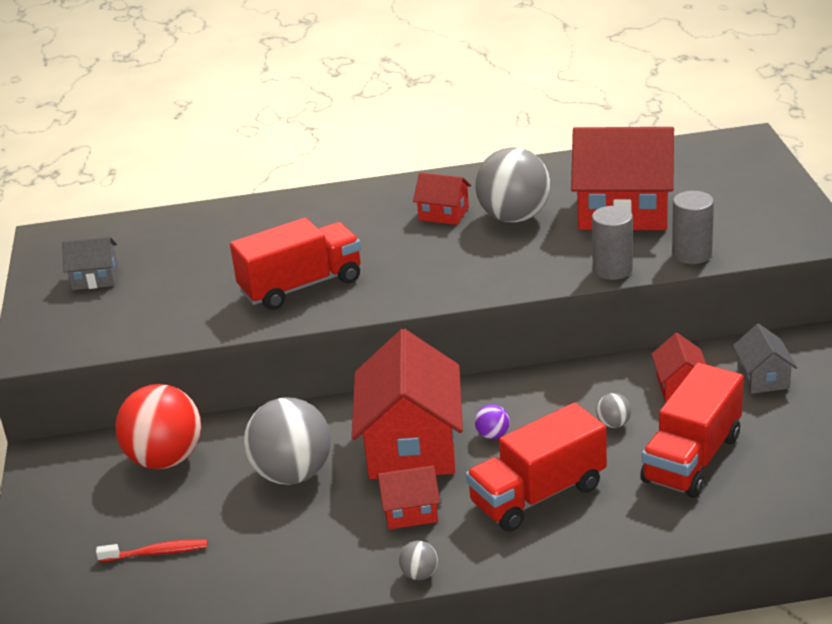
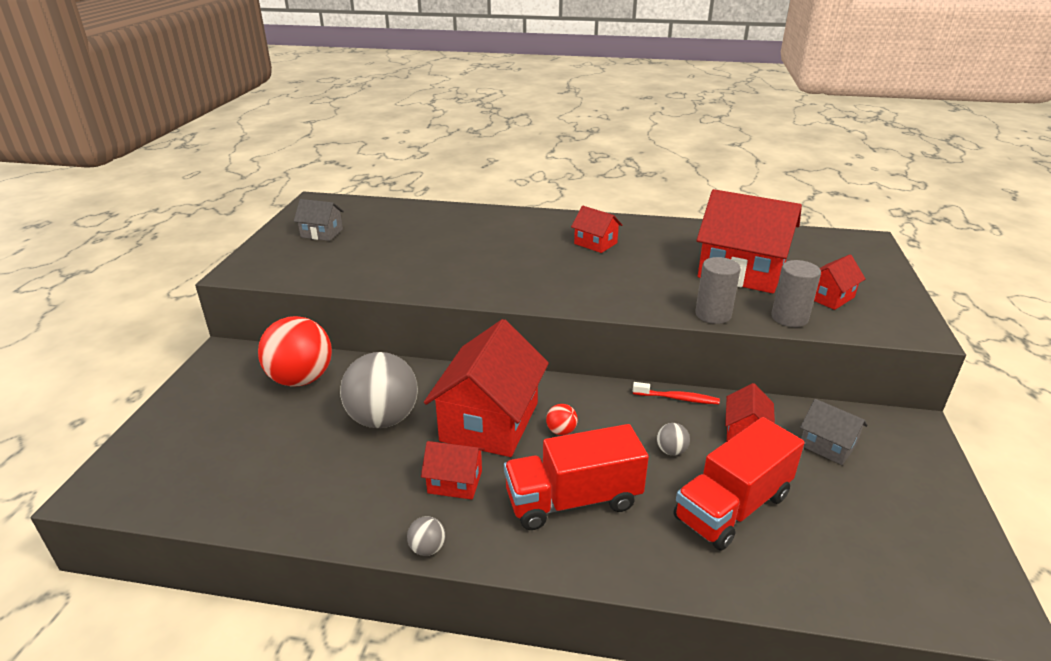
camera: 15 degrees right, 0 degrees up
red toothbrush [96,539,207,562] -> red toothbrush moved to [633,382,720,404]
red truck [230,218,361,310] -> none
grey ball [475,147,550,223] -> none
purple ball [475,404,510,439] -> red ball [546,404,578,435]
grey house [733,324,797,394] -> grey house turned 60 degrees counterclockwise [800,399,867,465]
none -> red house [814,254,866,310]

